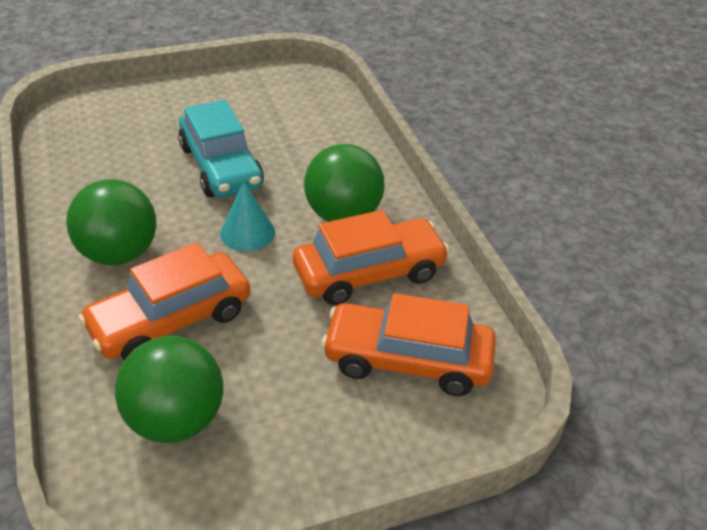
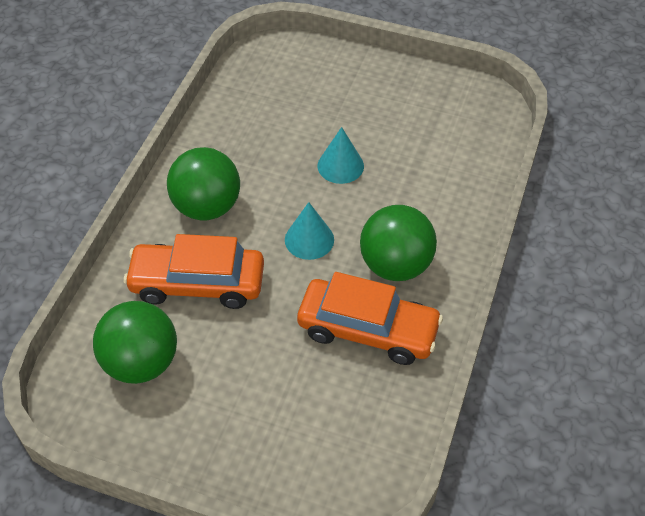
camera: 40 degrees right, 10 degrees up
turquoise car [178,100,264,198] -> turquoise cone [317,127,364,184]
orange car [321,293,496,396] -> none

